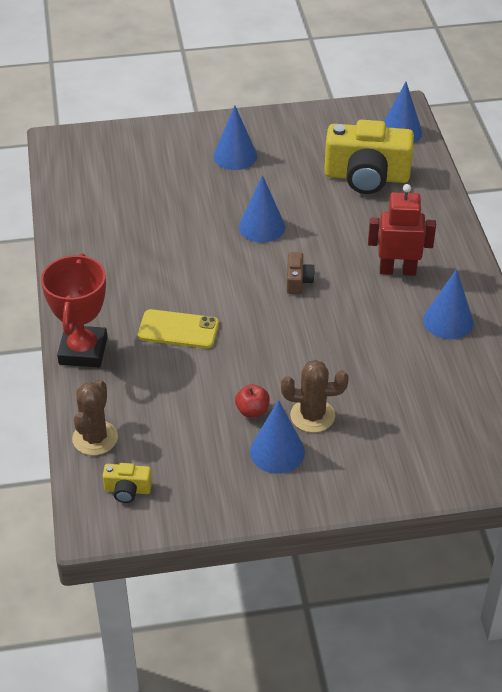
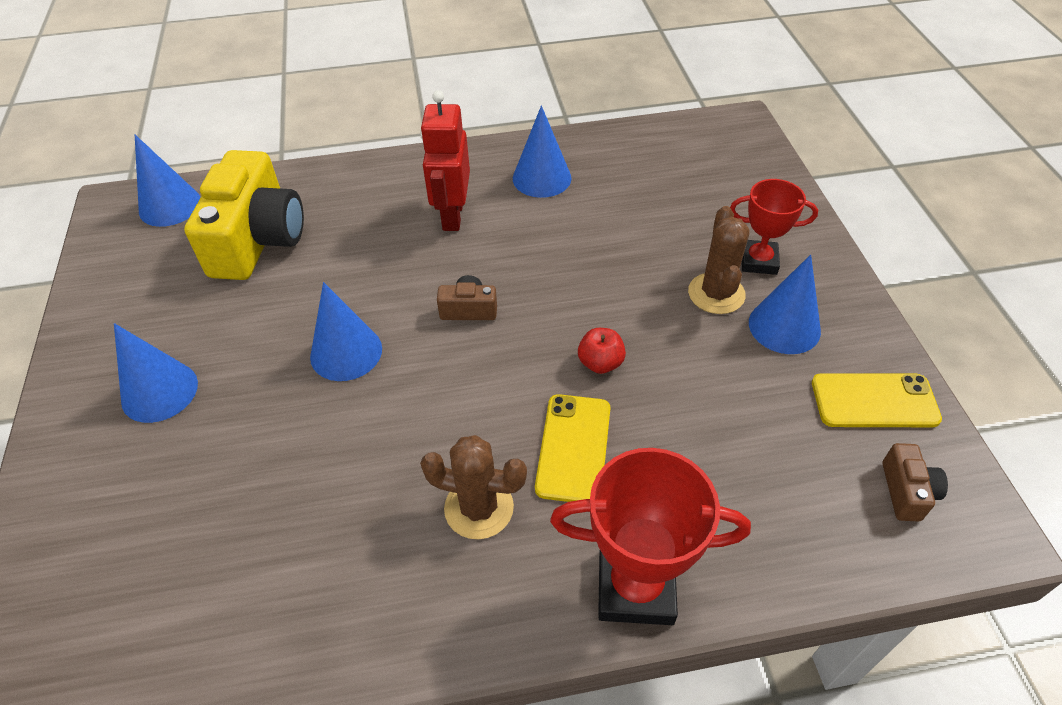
camera: 90 degrees left, 5 degrees up
brown cactus [72,380,118,455] -> brown cactus moved to [420,435,527,539]
yellow camera [102,463,152,503] -> brown camera [882,443,948,522]
red apple [235,384,270,418] -> red apple moved to [578,328,626,374]
none -> red trophy [730,179,818,275]
none -> yellow phone [812,373,942,427]

